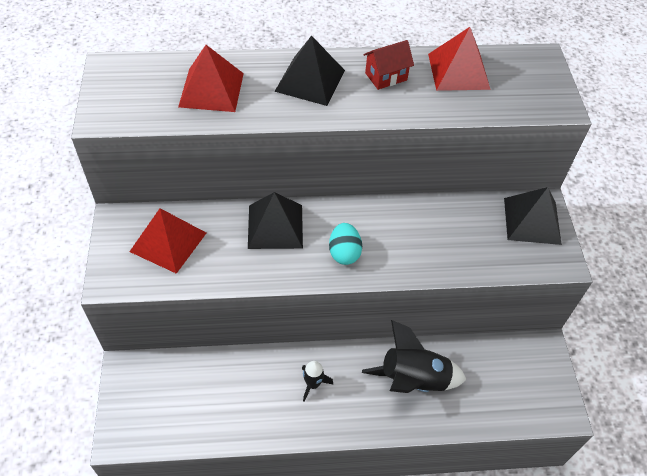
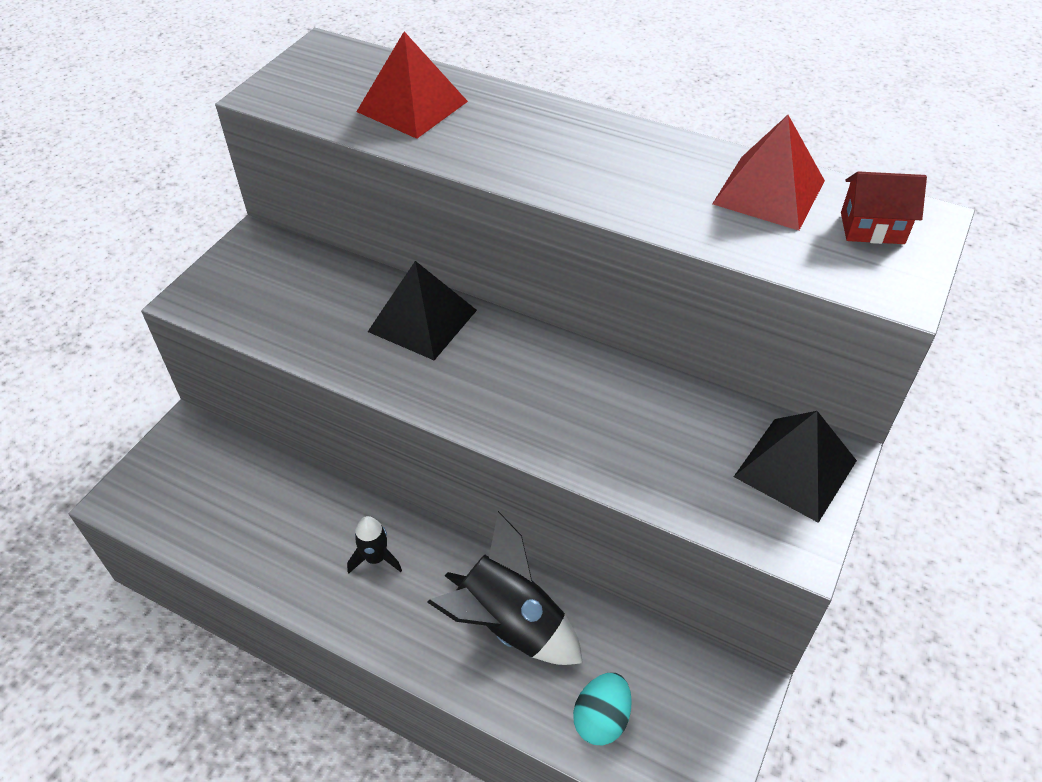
camera: 35 degrees right, 5 degrees down
red pyramid [129,208,206,274] -> none
black pyramid [274,35,345,106] -> none
turquoise egg [329,223,362,265] -> turquoise egg moved to [573,673,632,745]
red house [363,40,414,90] -> red house moved to [841,171,927,244]

